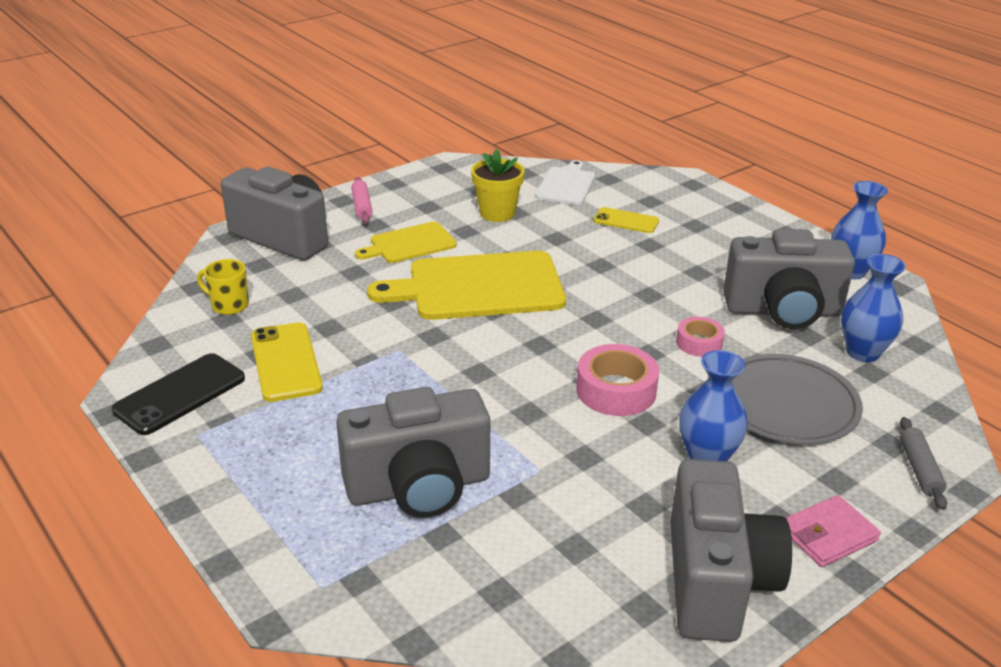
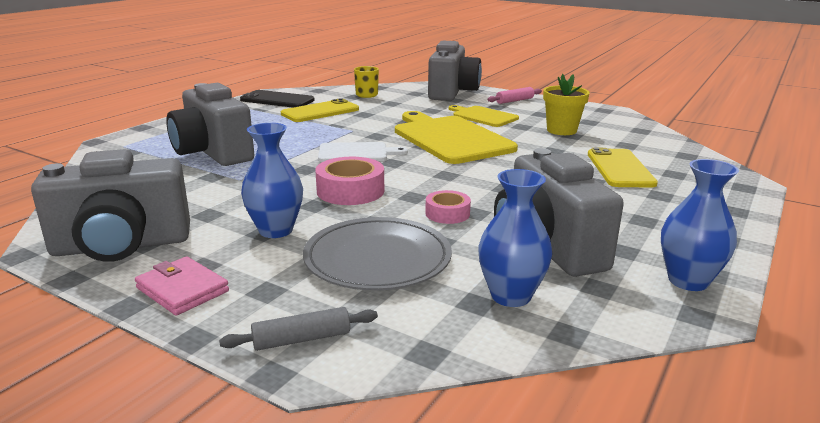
camera: 70 degrees right, 10 degrees down
white cutting board [535,160,595,205] -> white cutting board moved to [318,142,408,162]
yellow phone [594,207,659,233] -> yellow phone [588,148,658,188], size x1.55

